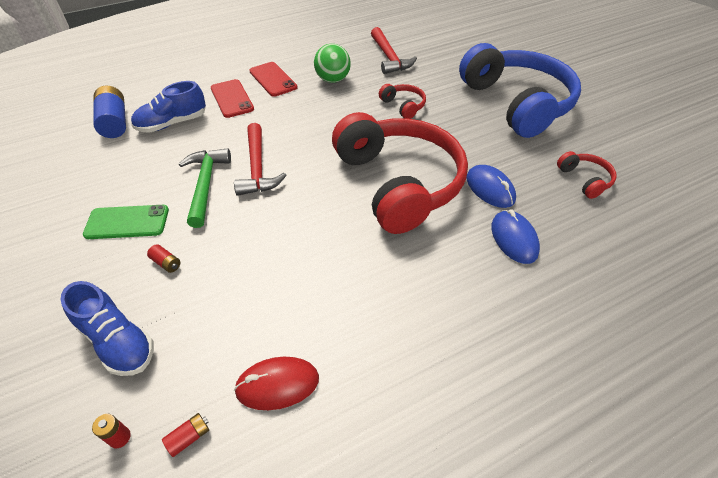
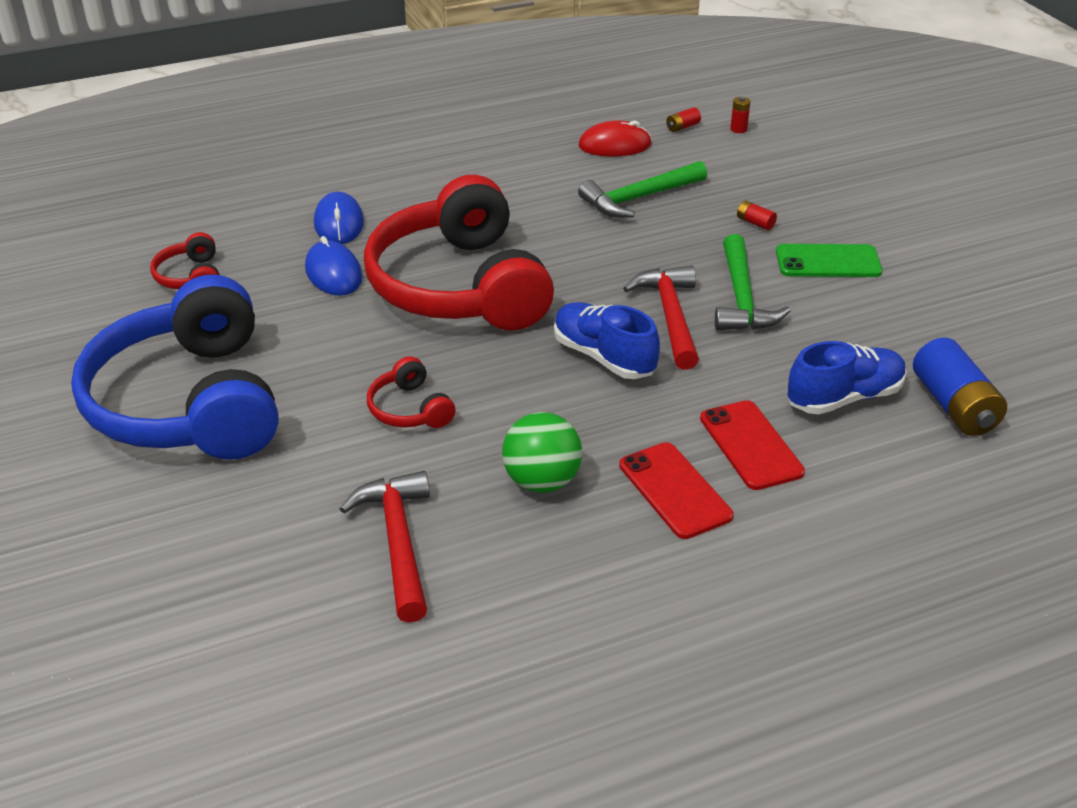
camera: 175 degrees left, 10 degrees down
blue shoe [60,281,154,376] -> blue shoe moved to [554,302,660,379]
none -> green hammer [578,161,707,218]

